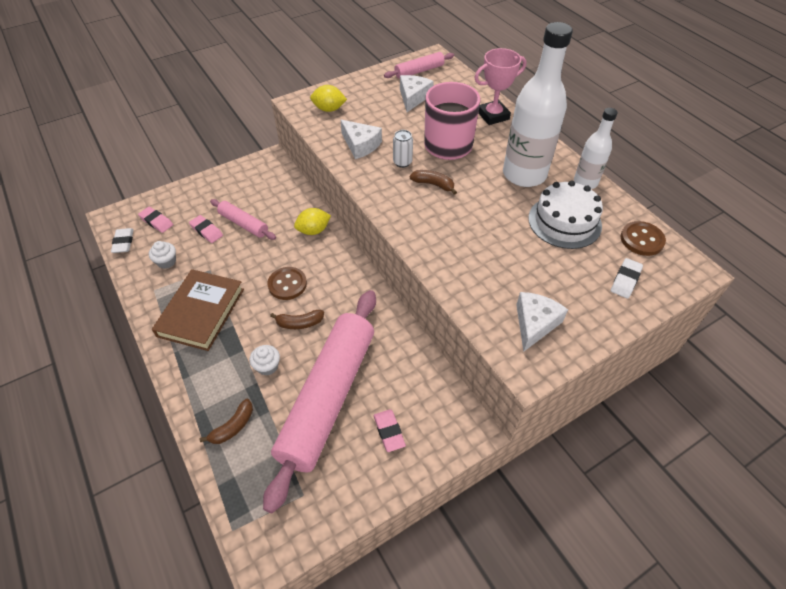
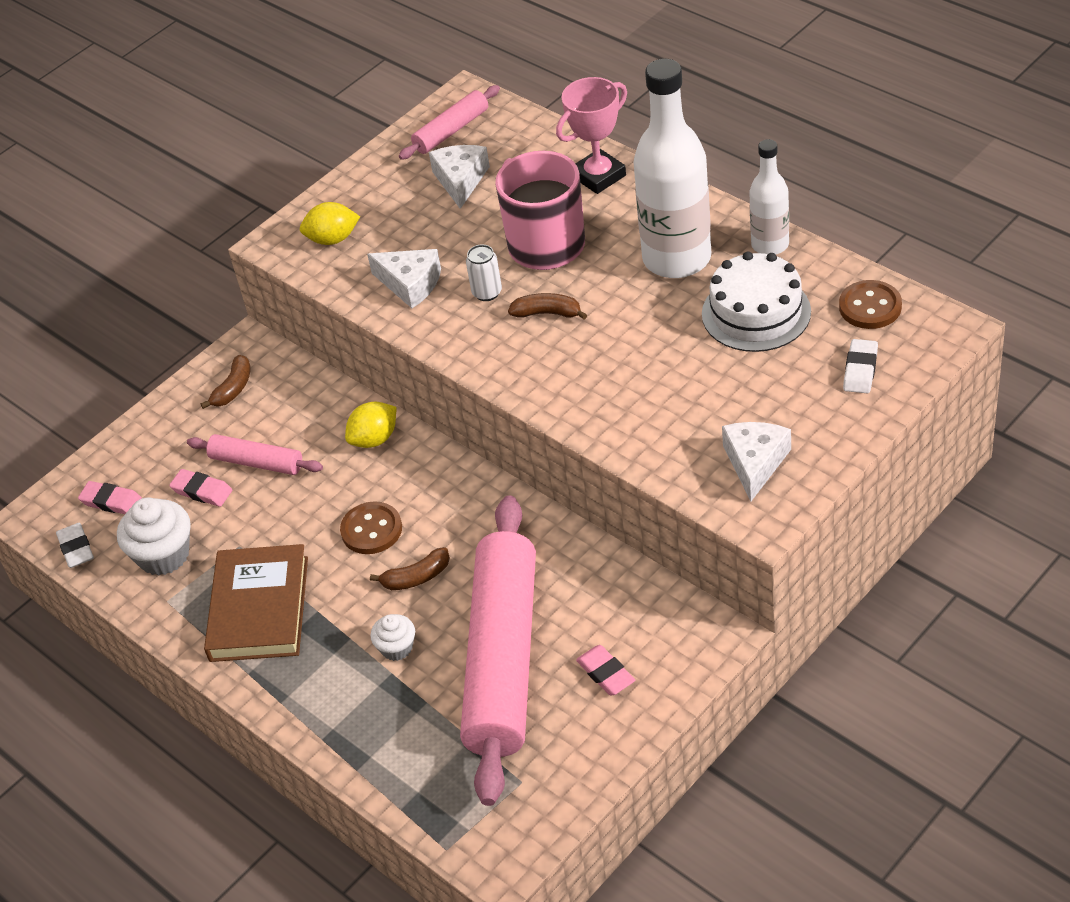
camera: 10 degrees left, 5 degrees down
white cupcake [149,241,176,269] -> white cupcake [117,497,191,576], size x1.73
brown banana [200,399,253,444] -> brown banana moved to [200,355,251,409]

